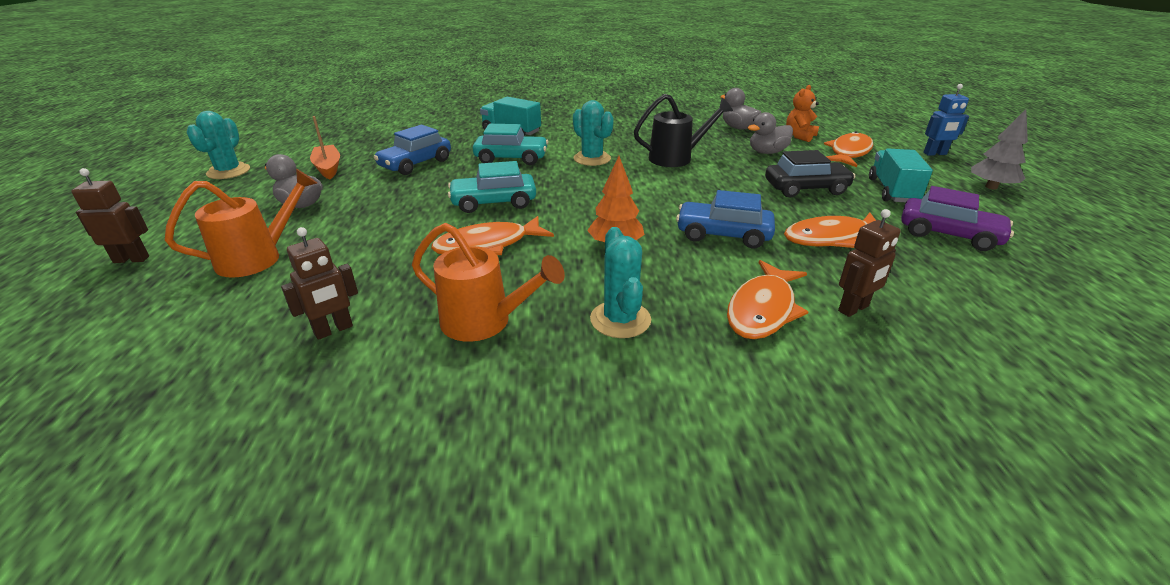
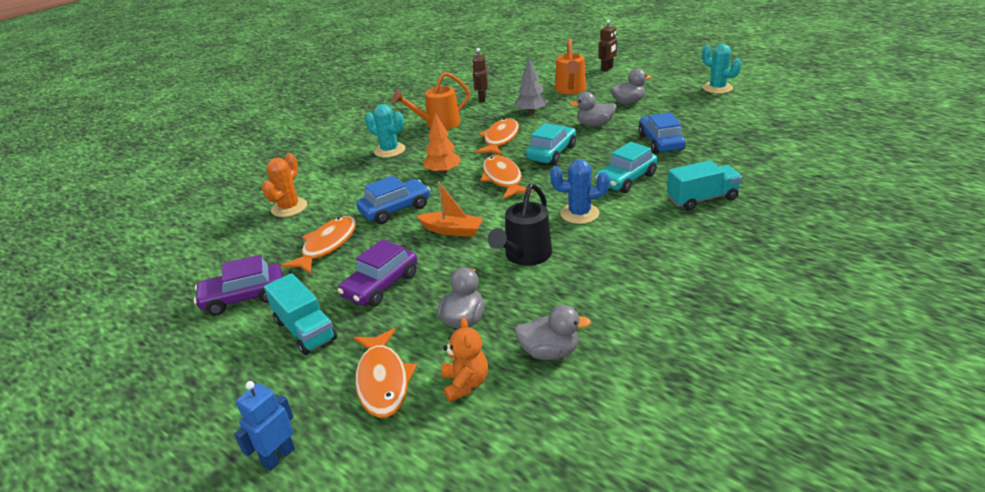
camera: 135 degrees right, 0 degrees up
orange boat [310,116,340,179] -> orange boat moved to [417,182,484,237]
turquoise cactus [573,100,614,166] -> blue cactus [550,159,609,224]
orange fish [727,260,808,339] -> orange fish moved to [480,155,534,199]
black car [765,150,855,198] -> purple car [337,239,417,307]
brown robot [838,209,901,317] -> orange cactus [262,153,307,217]
grey tree [971,109,1028,190] -> grey tree moved to [515,58,548,114]
none -> grey duck [570,92,616,126]

